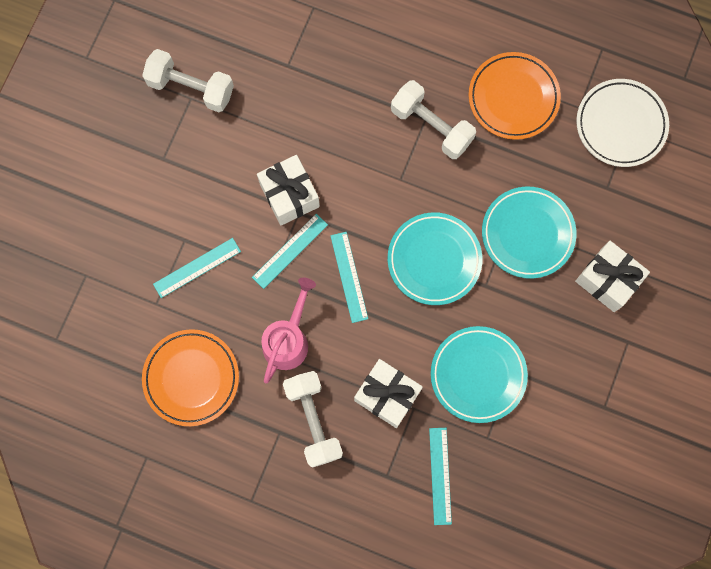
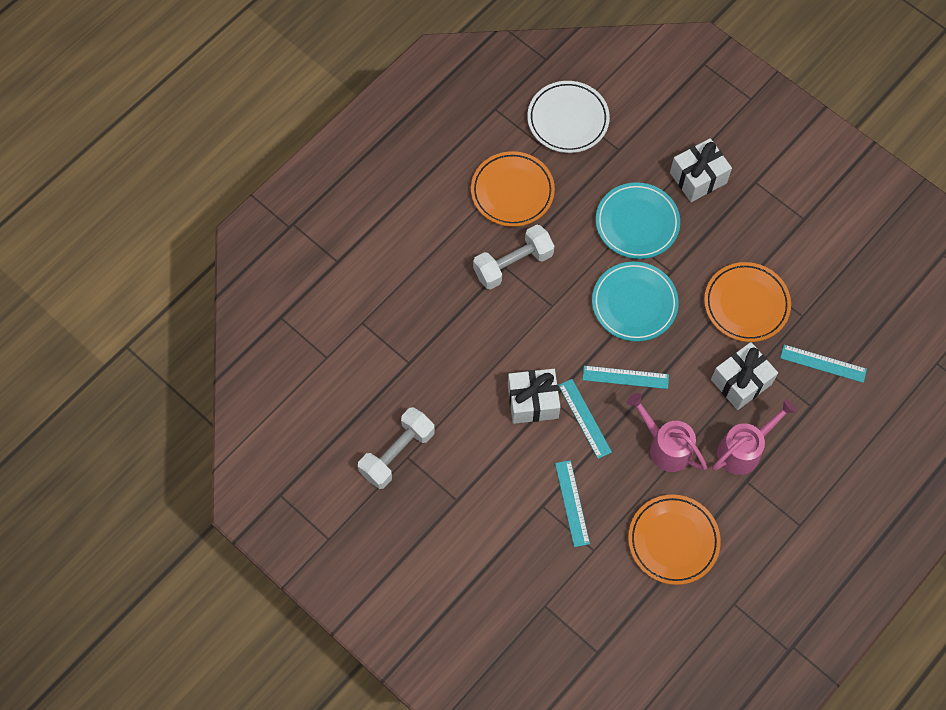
camera: 70 degrees left, 10 degrees down
white dumbbell [283,371,343,468] -> pink watering can [712,399,797,475]
turquoise plate [431,326,528,423] -> orange plate [704,262,791,342]

